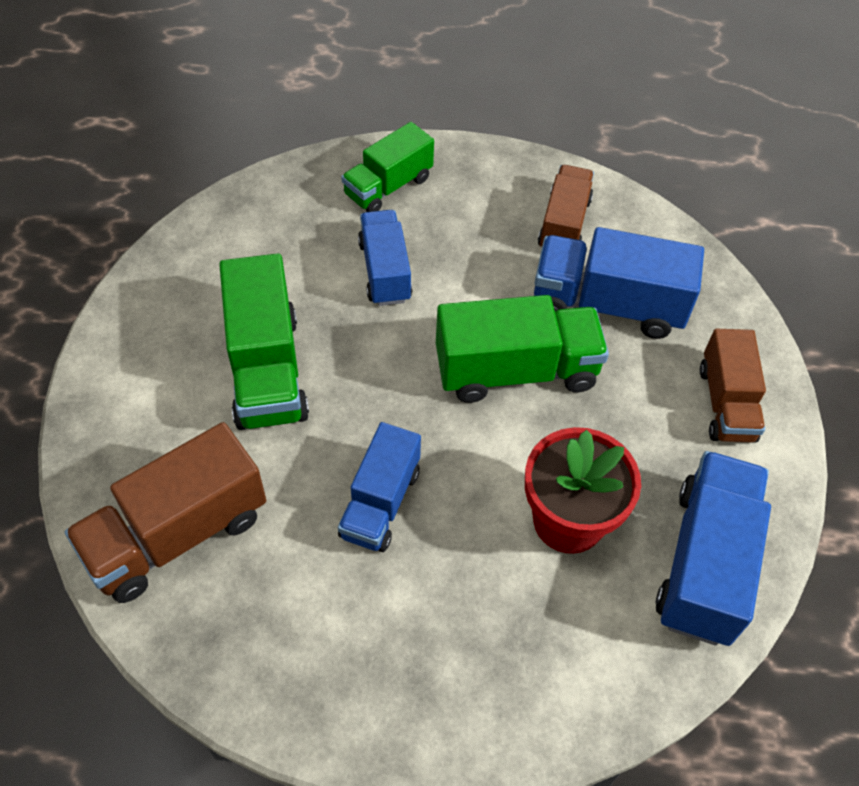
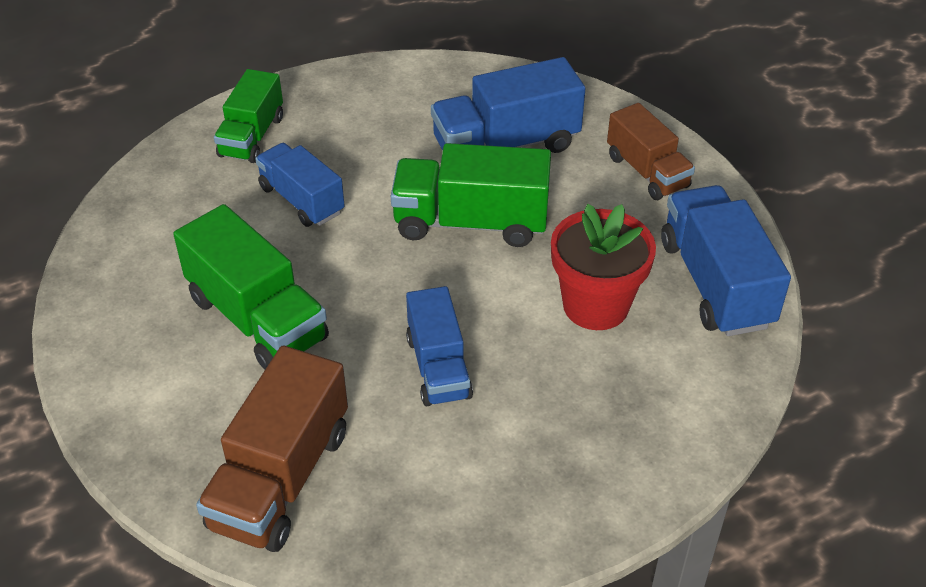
camera: 30 degrees left, 10 degrees down
green truck [436,295,609,403] -> green truck turned 135 degrees counterclockwise [391,143,551,247]
brown truck [538,165,594,247] -> none

